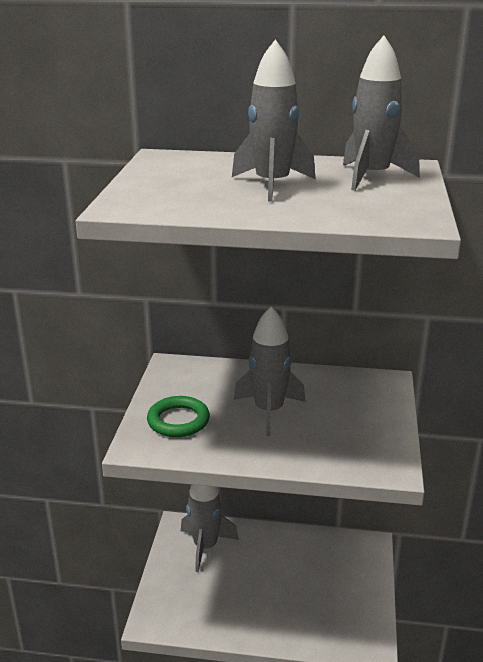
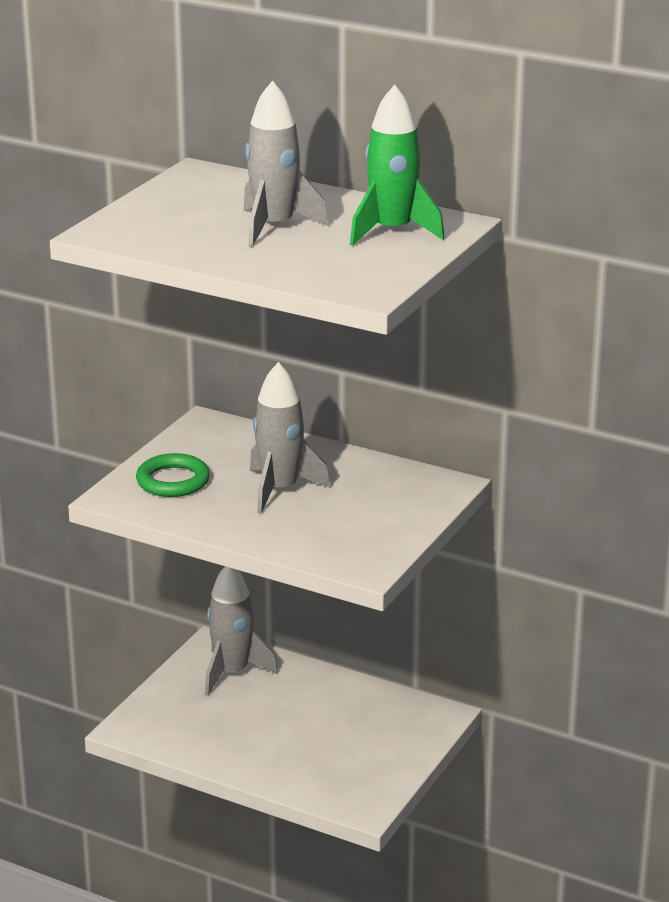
camera: 20 degrees right, 0 degrees up
grey rocket [343,36,420,191] -> green rocket [350,85,445,246]

